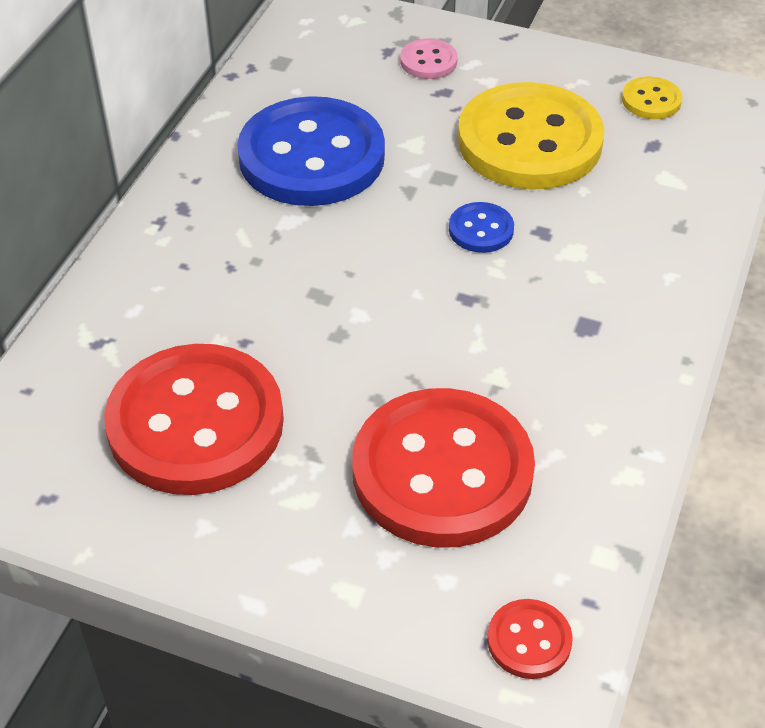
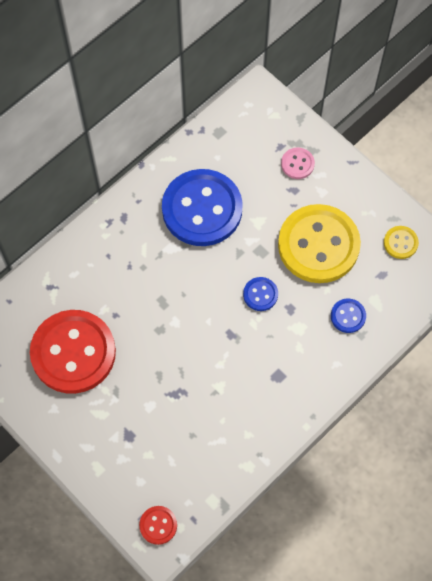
camera: 25 degrees right, 20 degrees up
red button [352,388,535,548] -> none
none -> blue button [331,299,366,333]

